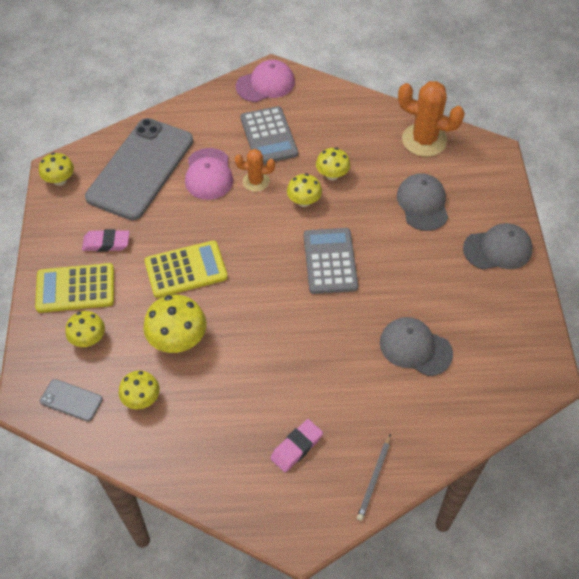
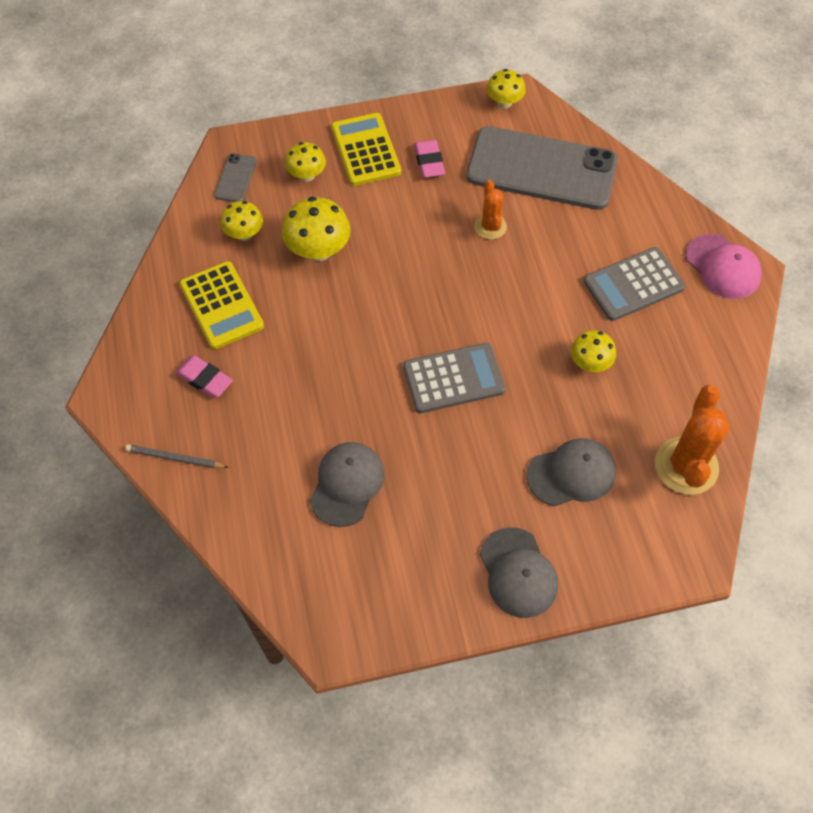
camera: 80 degrees right, 5 degrees up
yellow calculator [144,240,228,298] -> yellow calculator moved to [179,261,264,349]
pink cap [185,148,233,200] -> none
orange cactus [235,149,275,192] -> orange cactus moved to [474,180,507,240]
yellow mushroom [287,174,322,207] -> none

